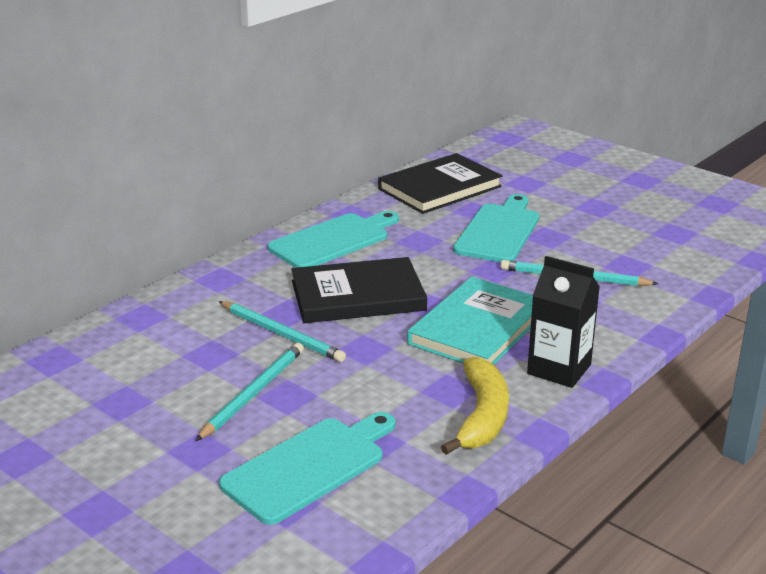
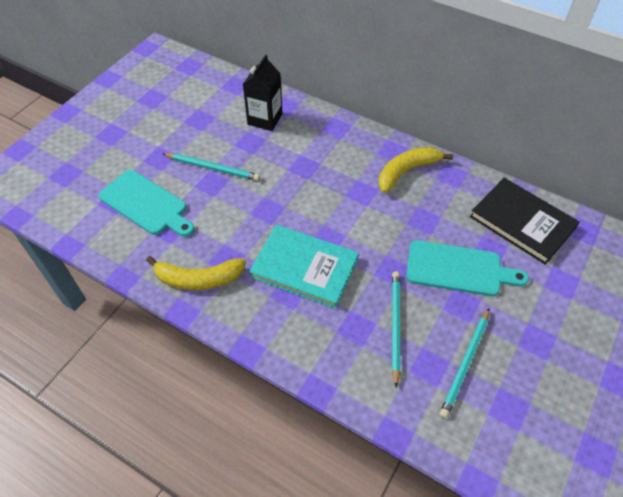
camera: 80 degrees right, 25 degrees up
turquoise pencil [219,301,346,362] -> turquoise pencil moved to [440,309,489,418]
turquoise cutting board [268,211,399,268] -> yellow banana [379,147,453,193]
black book [291,257,427,323] -> none
black carton [527,256,600,388] -> black carton moved to [243,54,283,131]

